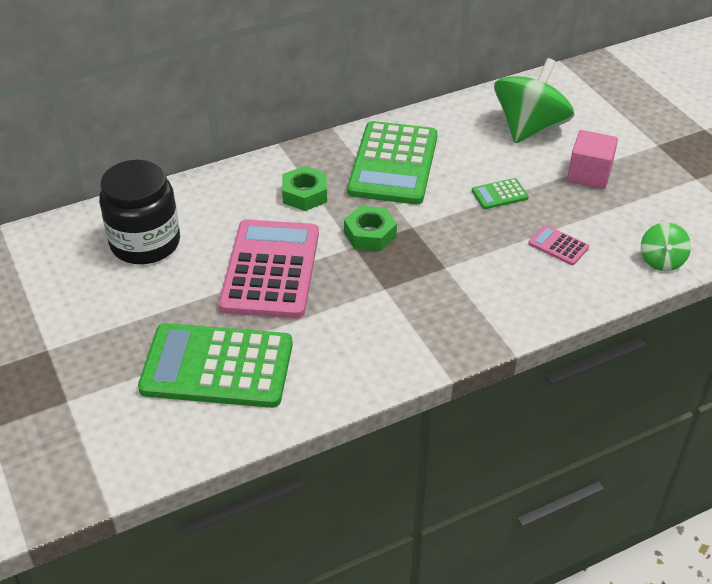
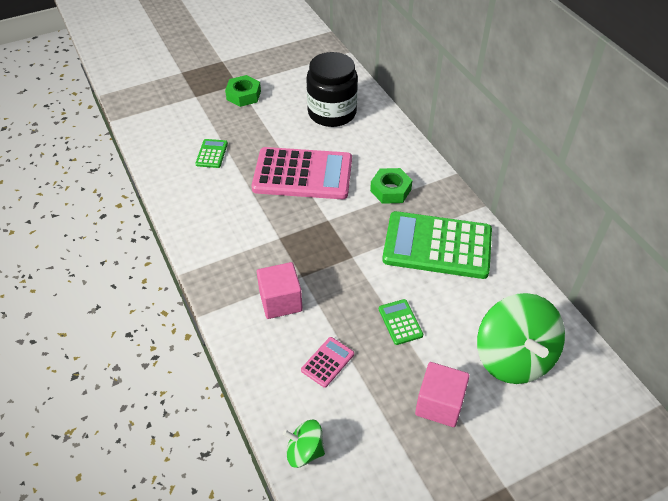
camera: 90 degrees right, 5 degrees up
green calculator [138,323,293,408] -> green calculator [195,139,228,168], size x0.42
green nut [344,206,397,251] -> green nut moved to [225,75,261,107]
green spinning top [494,58,574,143] -> green spinning top turned 45 degrees clockwise [477,293,565,384]
none -> pink cube [257,262,303,319]

